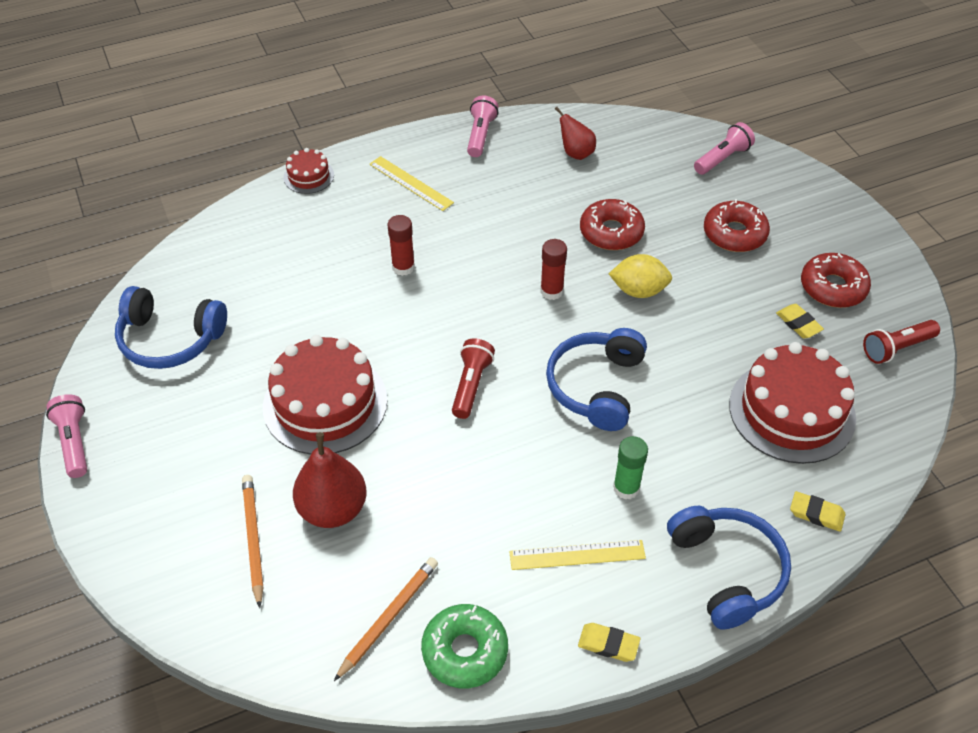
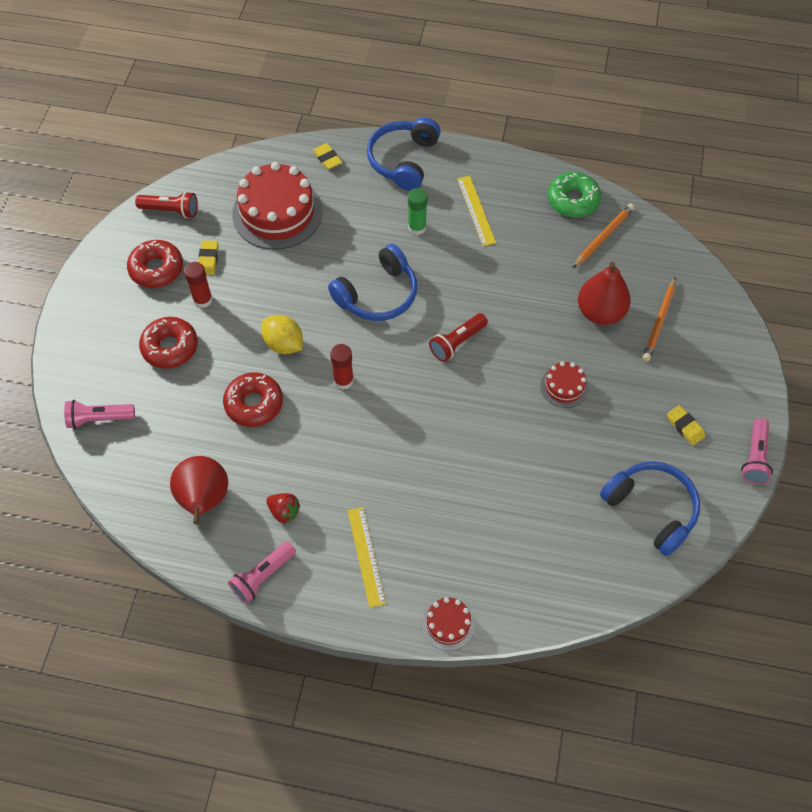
camera: 145 degrees left, 10 degrees up
red cake [263,335,387,455] -> red cake [540,361,588,408], size x0.48
orange pencil [334,557,438,681] -> orange pencil turned 150 degrees clockwise [573,204,635,268]
red glue stick [388,215,415,276] -> red glue stick moved to [184,262,213,308]
yellow ruler [509,540,646,570] -> yellow ruler turned 45 degrees clockwise [457,176,496,246]
red pear [555,107,596,160] -> red pear [170,456,228,525], size x1.65
yellow eraser [578,623,640,662] -> yellow eraser moved to [667,405,705,445]
none -> red strawberry [266,493,300,524]

